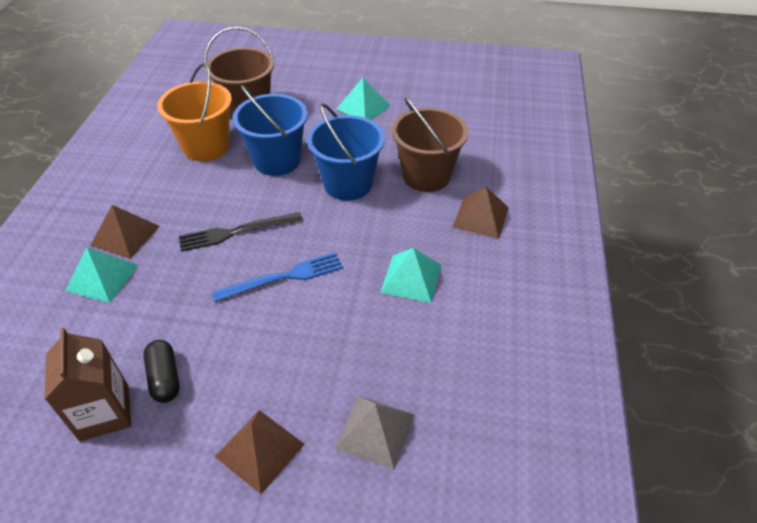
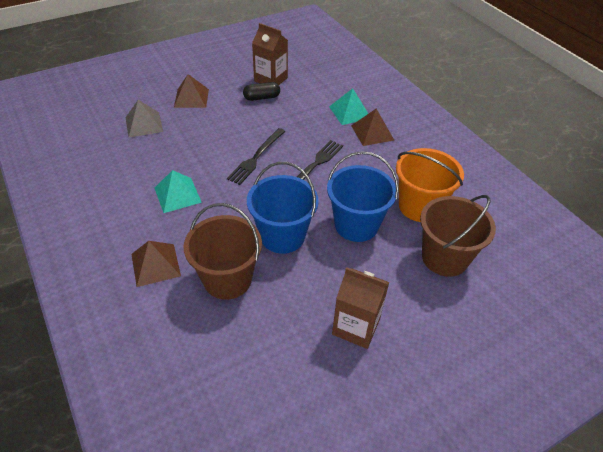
camera: 140 degrees right, 0 degrees up
black capsule [143,340,180,403] -> black capsule turned 45 degrees counterclockwise [243,82,280,101]
blue fork [211,252,343,302] -> black fork [227,128,286,185]
turquoise pyramid [336,78,390,120] -> brown carton [332,267,389,349]

